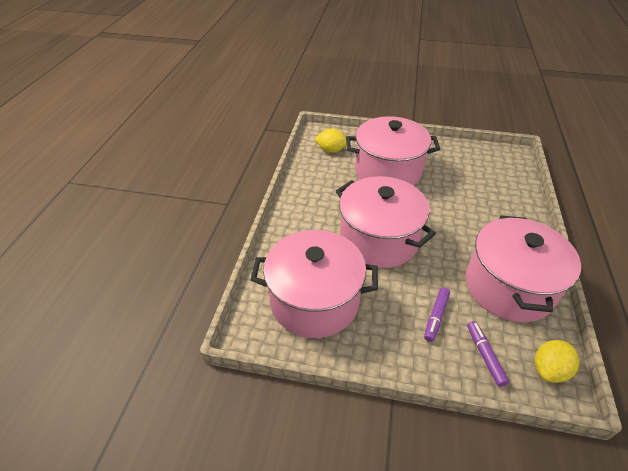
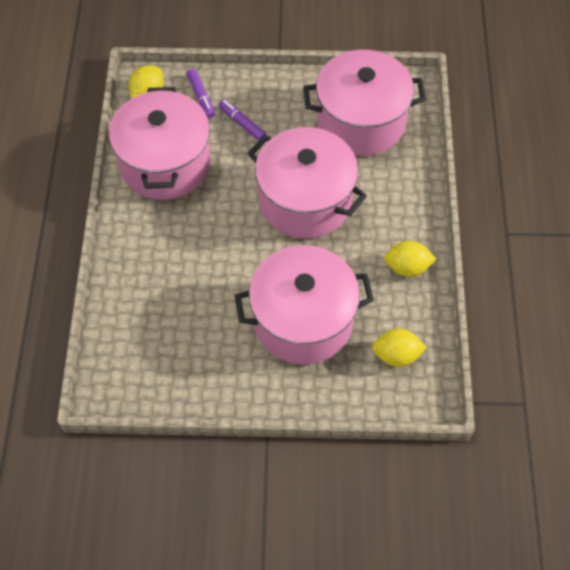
camera: 170 degrees right, 15 degrees up
purple marker [424,287,450,342] -> purple marker turned 60 degrees counterclockwise [218,99,266,141]
none -> yellow lemon [384,241,436,277]

